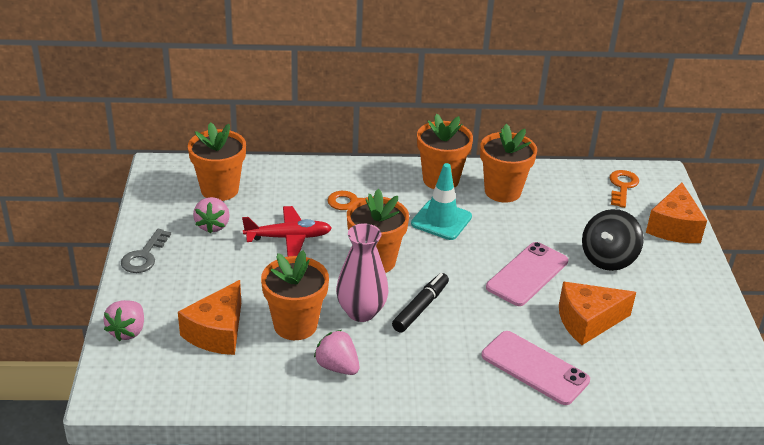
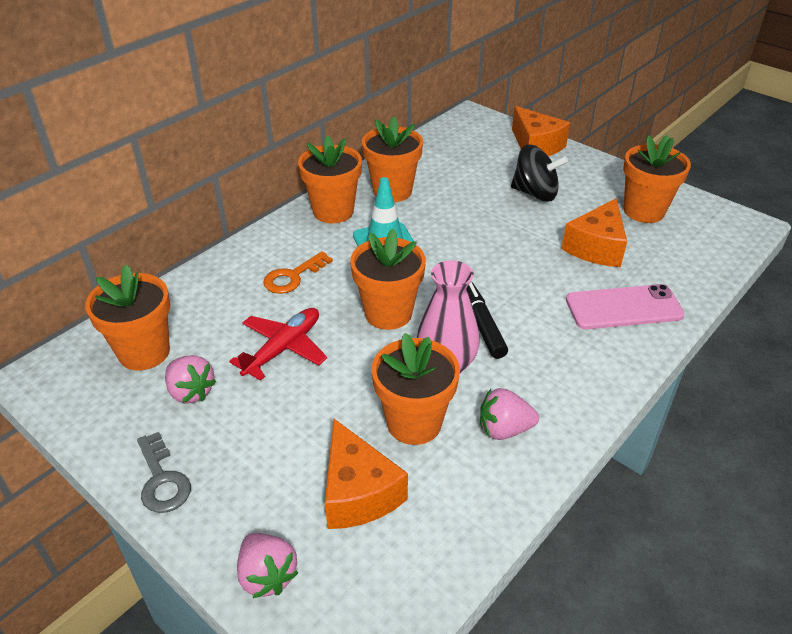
camera: 45 degrees left, 5 degrees up
pink phone [486,242,568,306] -> none
black spinning top [582,209,644,271] -> black spinning top turned 60 degrees counterclockwise [511,144,568,202]
orange key [610,170,639,208] -> none
none -> orange flower pot [623,135,691,223]

